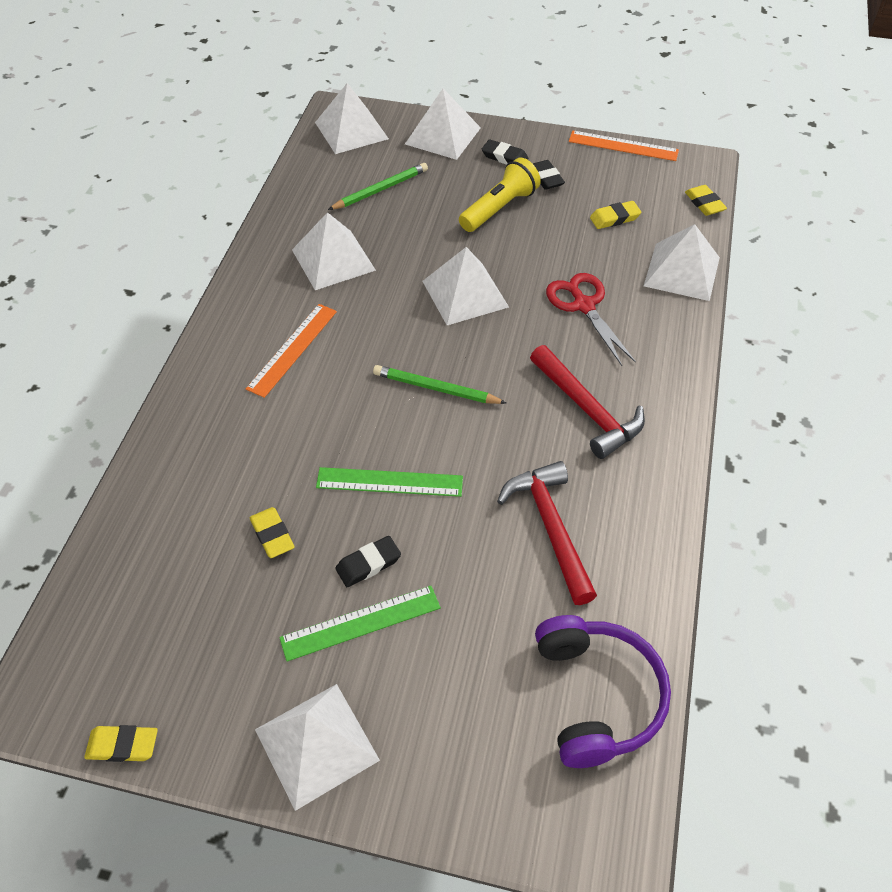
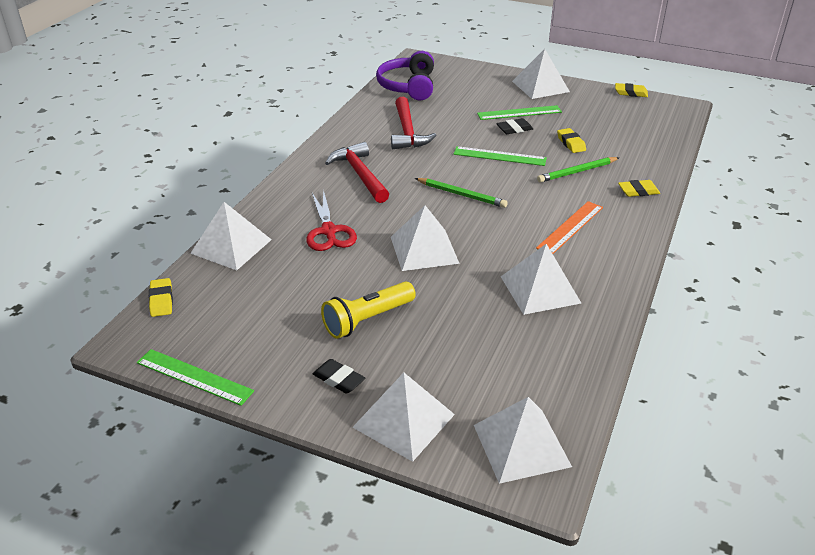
camera: 170 degrees left, 15 degrees down
green pencil [328,163,428,210] -> green pencil moved to [537,157,620,183]
black eraser [533,160,565,190] -> none
orange ruler [569,131,679,161] -> green ruler [137,349,254,406]
yellow eraser [590,201,641,229] -> yellow eraser moved to [618,180,660,197]

